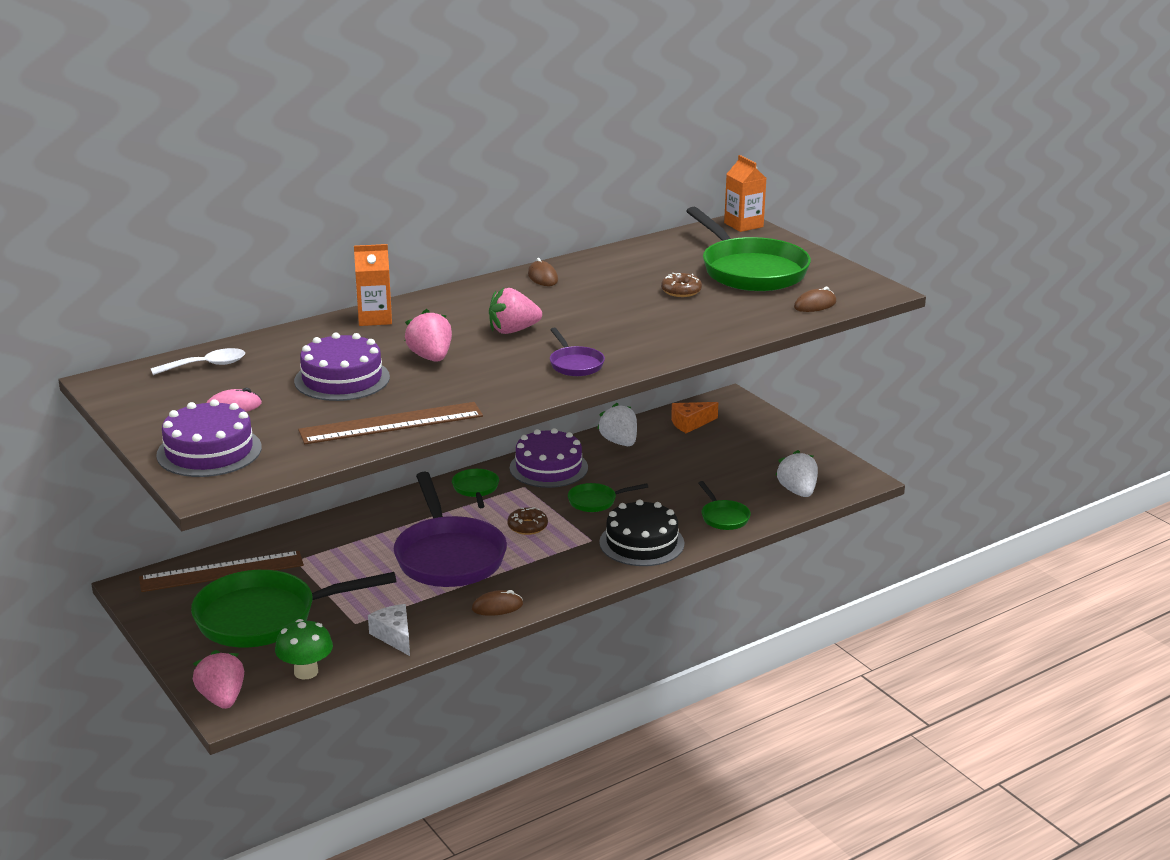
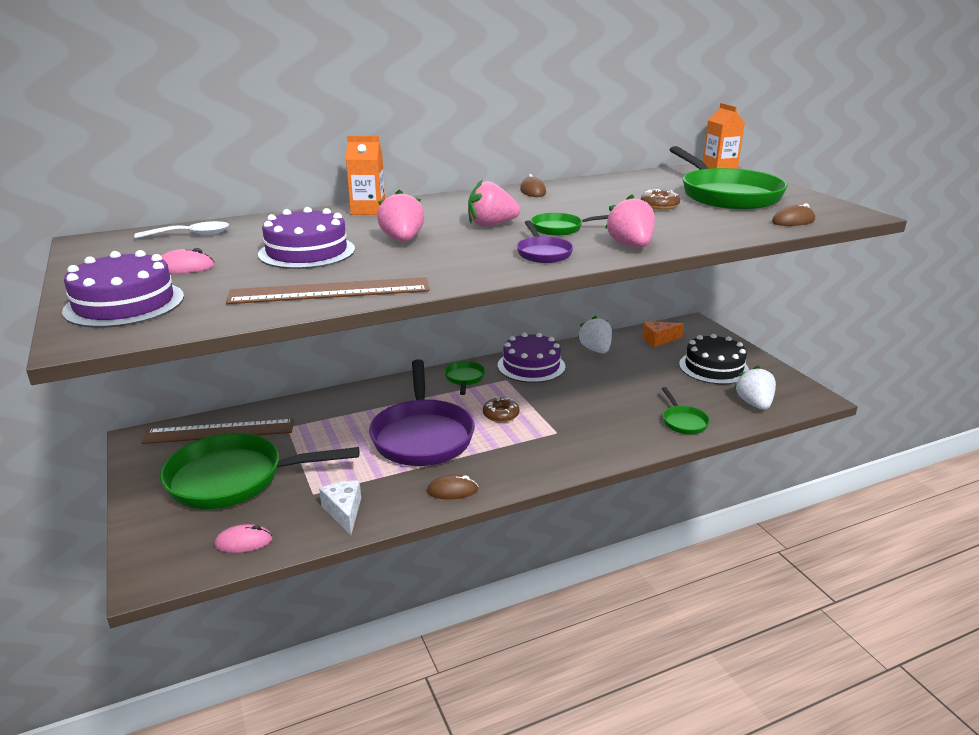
camera: 10 degrees right, 0 degrees up
pink strawberry [193,650,244,709] -> pink strawberry moved to [605,194,655,248]
green mushroom [275,619,333,680] -> pink mouse [215,524,273,553]
green pan [568,483,648,512] -> green pan moved to [531,213,609,236]
black cake [599,499,685,566] -> black cake moved to [679,334,749,384]

